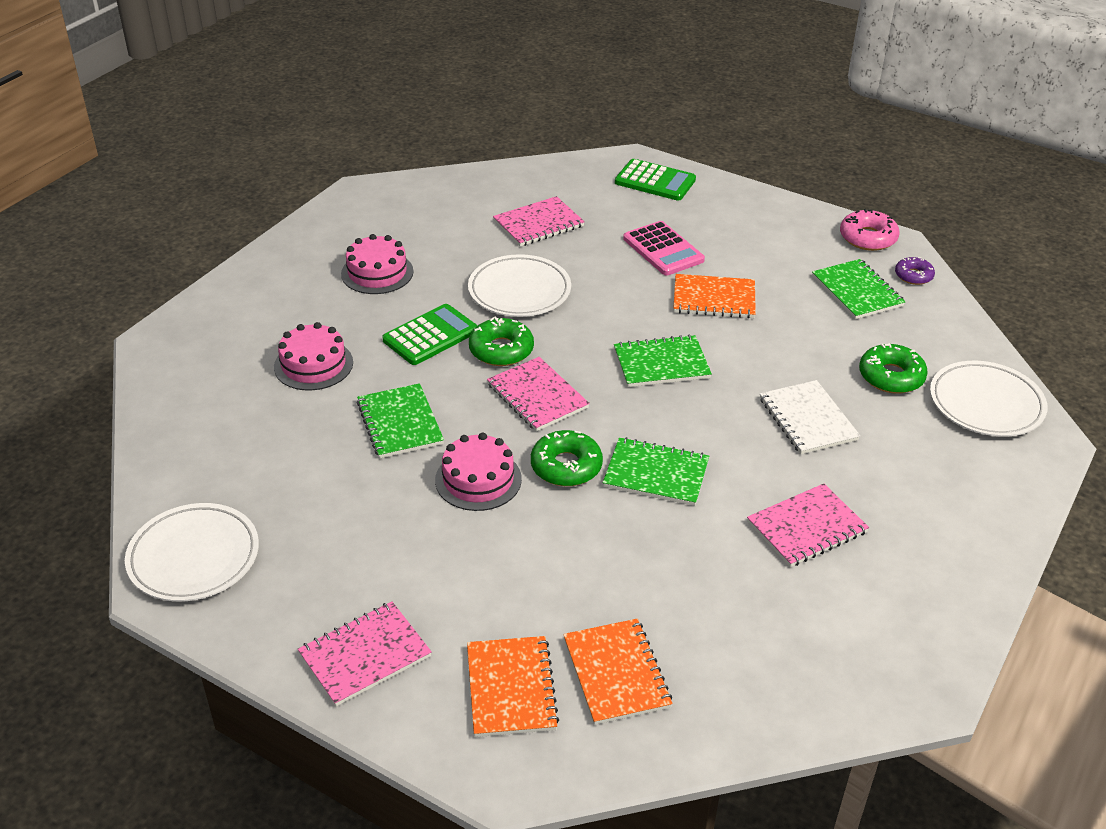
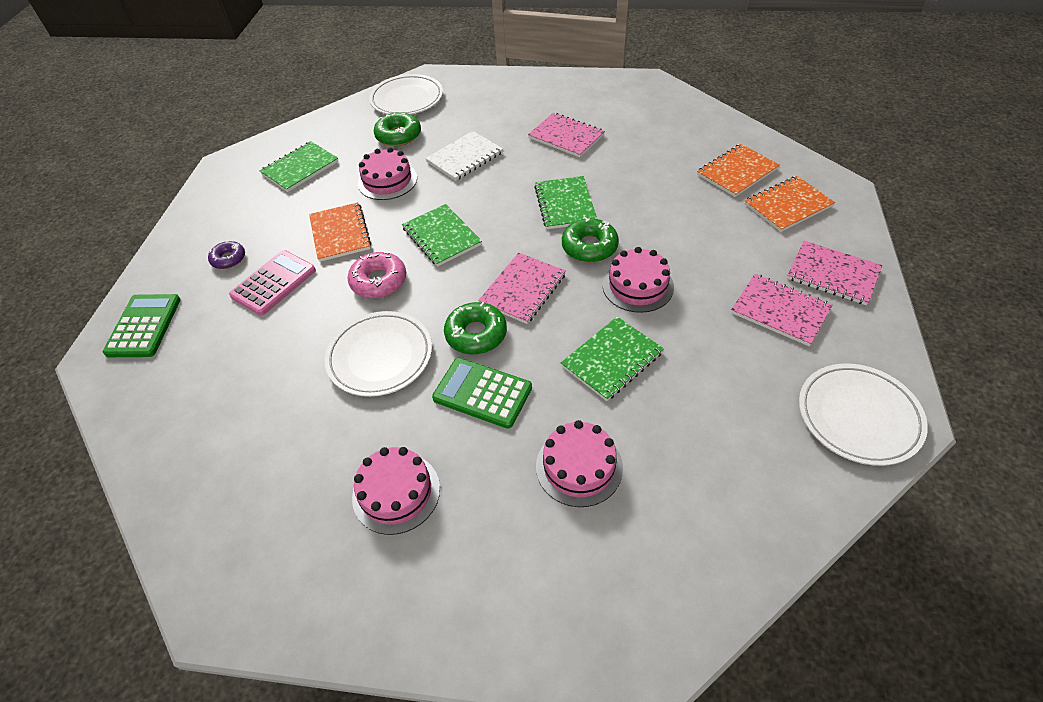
camera: 110 degrees left, 10 degrees up
pink notebook [493,196,585,247] -> pink notebook moved to [731,274,832,346]
pink donut [840,209,900,251] -> pink donut moved to [348,252,406,298]
purple donut [895,257,935,285] -> purple donut moved to [208,241,245,269]
none -> pink cake [358,147,417,200]

